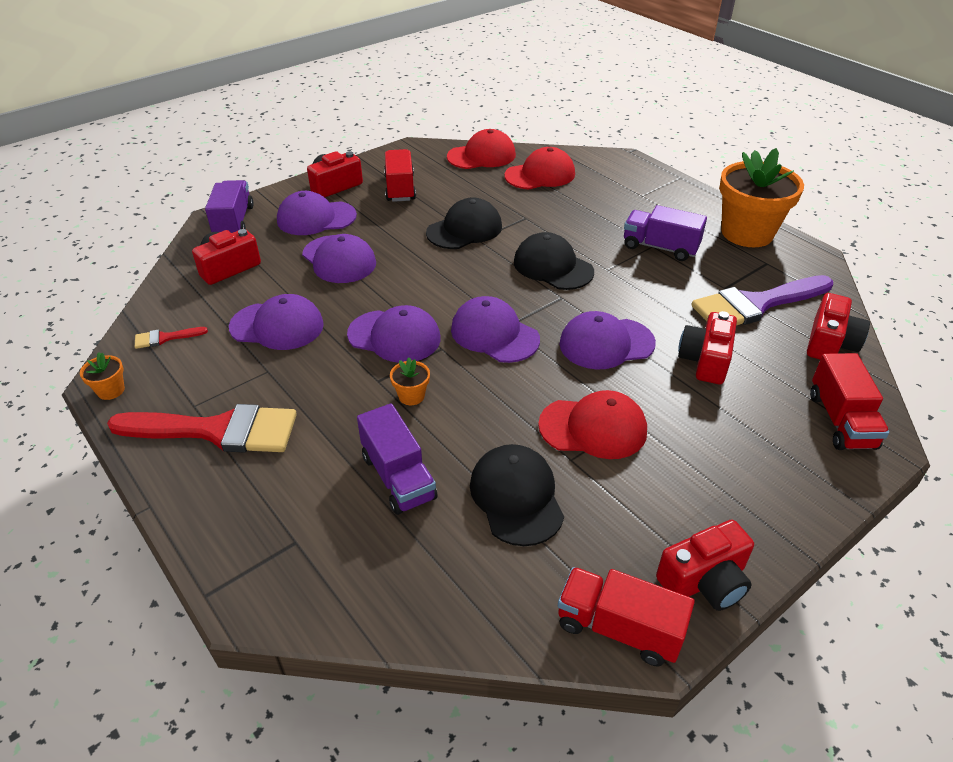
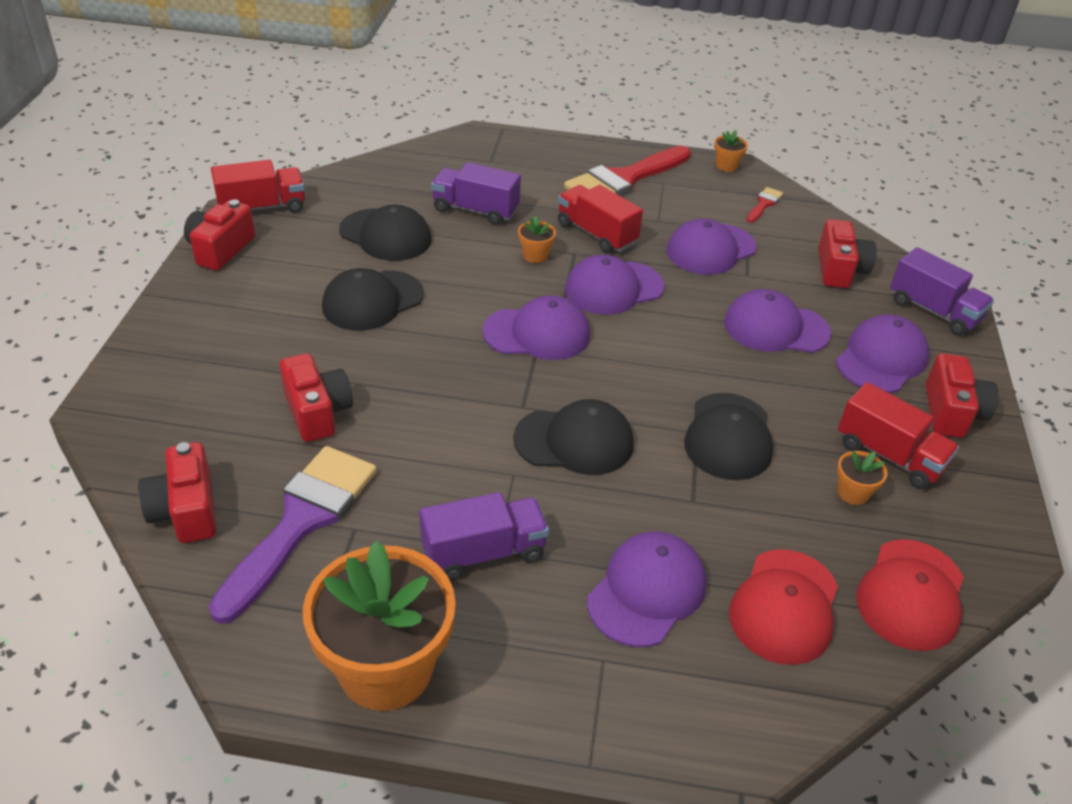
camera: 135 degrees right, 0 degrees up
red cap [538,390,647,459] -> black cap [322,268,424,331]
purple cap [560,311,656,369] -> purple cap moved to [587,532,707,647]
red truck [810,353,890,450] -> red truck moved to [558,185,643,253]
none -> orange flower pot [837,451,887,505]

